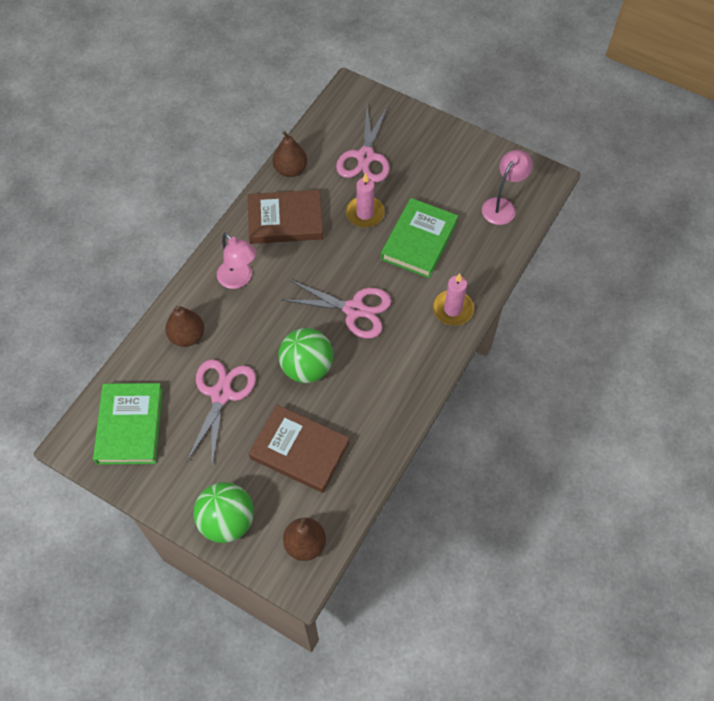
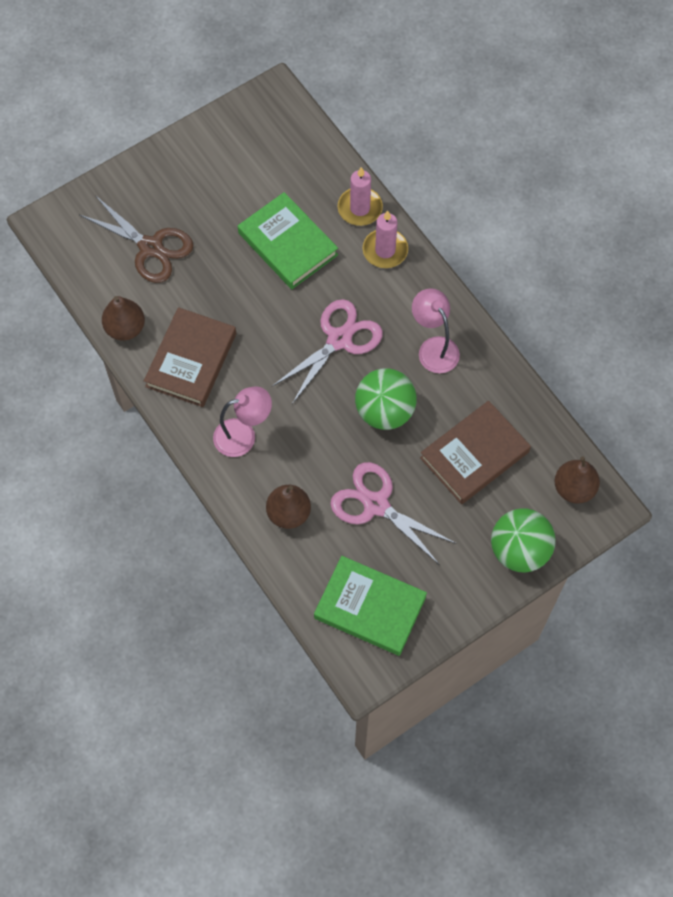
camera: 65 degrees left, 5 degrees up
pink scissors [336,106,390,182] -> brown scissors [80,195,193,283]
pink candle [346,173,385,228] -> pink candle moved to [338,167,383,226]
pink lamp [482,150,533,225] -> pink lamp moved to [412,288,460,373]

